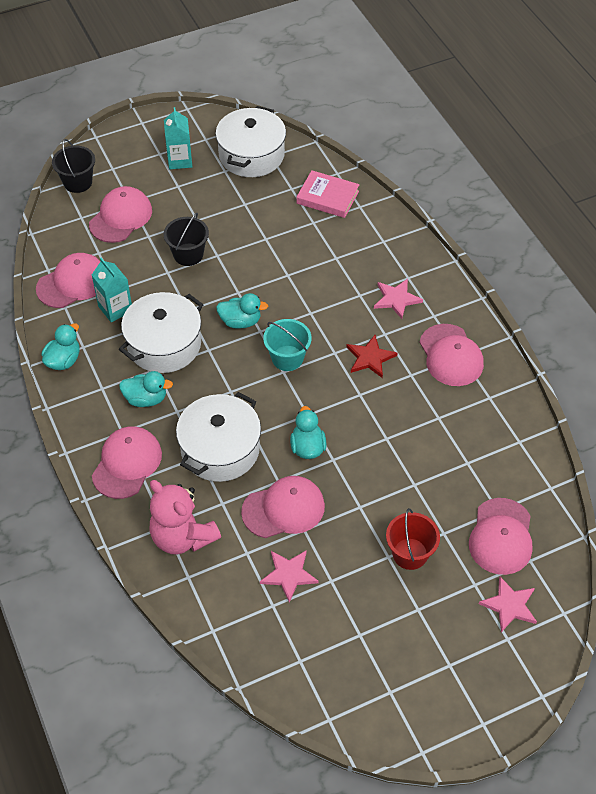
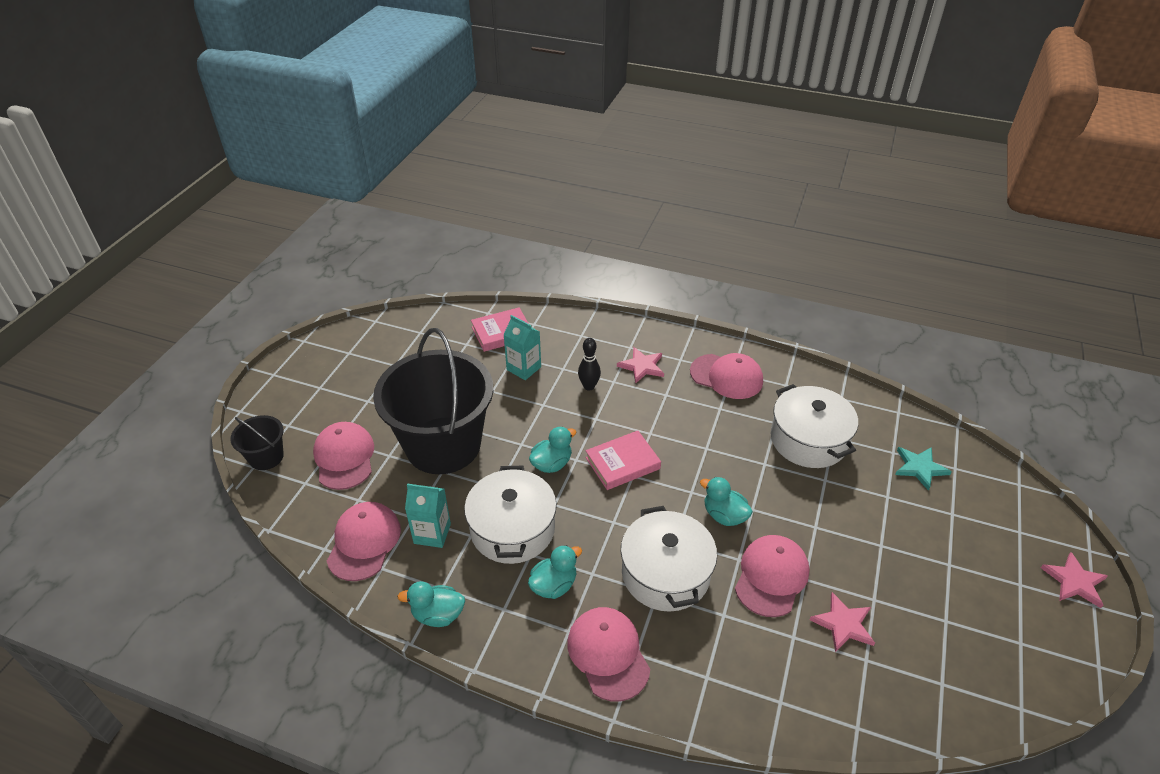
camera: 45 degrees left, 10 degrees down
turquoise duck [41,323,80,370] -> turquoise duck turned 75 degrees counterclockwise [397,581,465,627]
pink teddy bear [150,480,221,554] -> none
turquoise carton [164,107,192,169] -> turquoise carton moved to [503,315,541,380]
black bucket [164,212,209,266] -> black bucket [373,328,493,474], size x2.28
white pot [215,106,286,177] -> white pot moved to [770,384,858,468]
turquoise bucket [263,319,312,371] -> pink book [585,430,661,490]
red star [346,335,397,378] -> none
red bucket [386,508,440,570] -> none
pink cap [469,498,533,575] -> turquoise star [895,447,952,491]
pink star [479,577,537,632] -> pink star moved to [1041,552,1108,608]
none -> black bowling pin [578,338,601,391]

